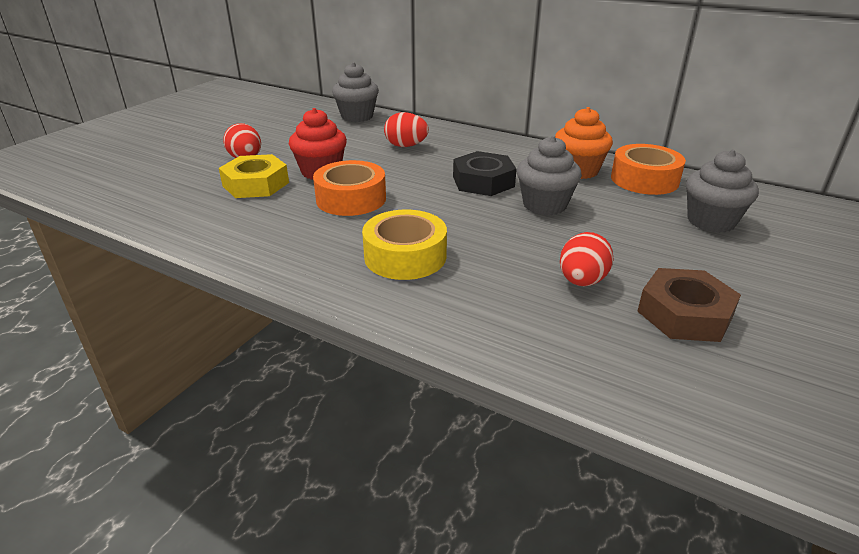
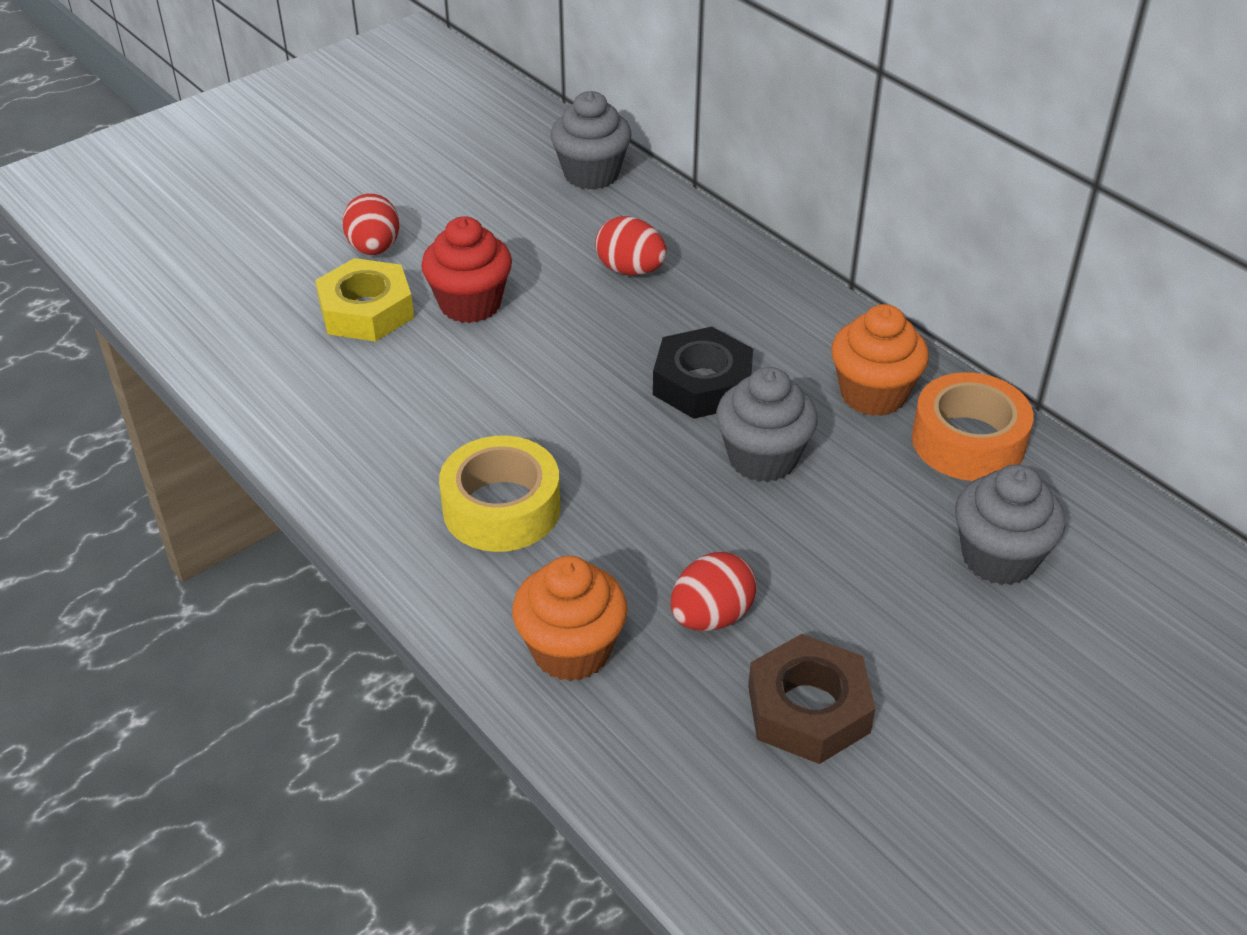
camera: 20 degrees right, 10 degrees up
orange tape [313,160,386,216] -> none
none -> orange cupcake [512,556,628,681]

